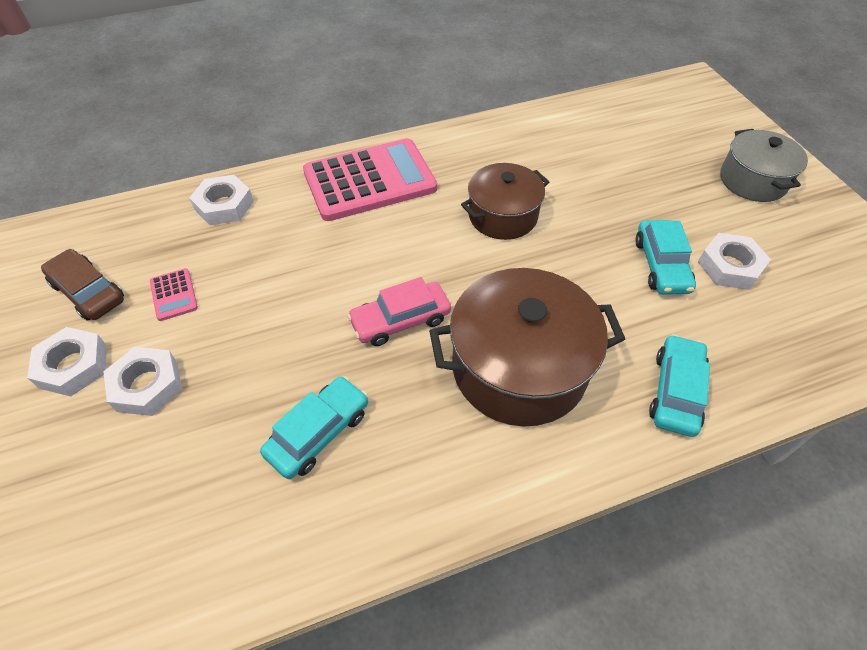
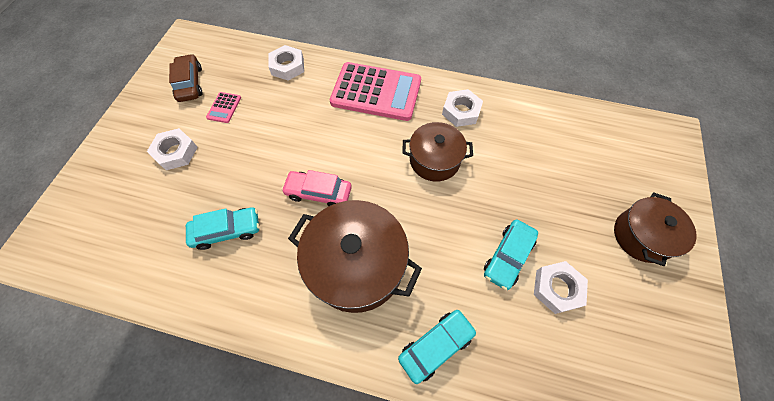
camera: 35 degrees right, 10 degrees up
white nut [27,327,107,397] -> white nut moved to [442,89,483,127]
grey pot [720,129,808,202] -> brown pot [614,192,697,266]

